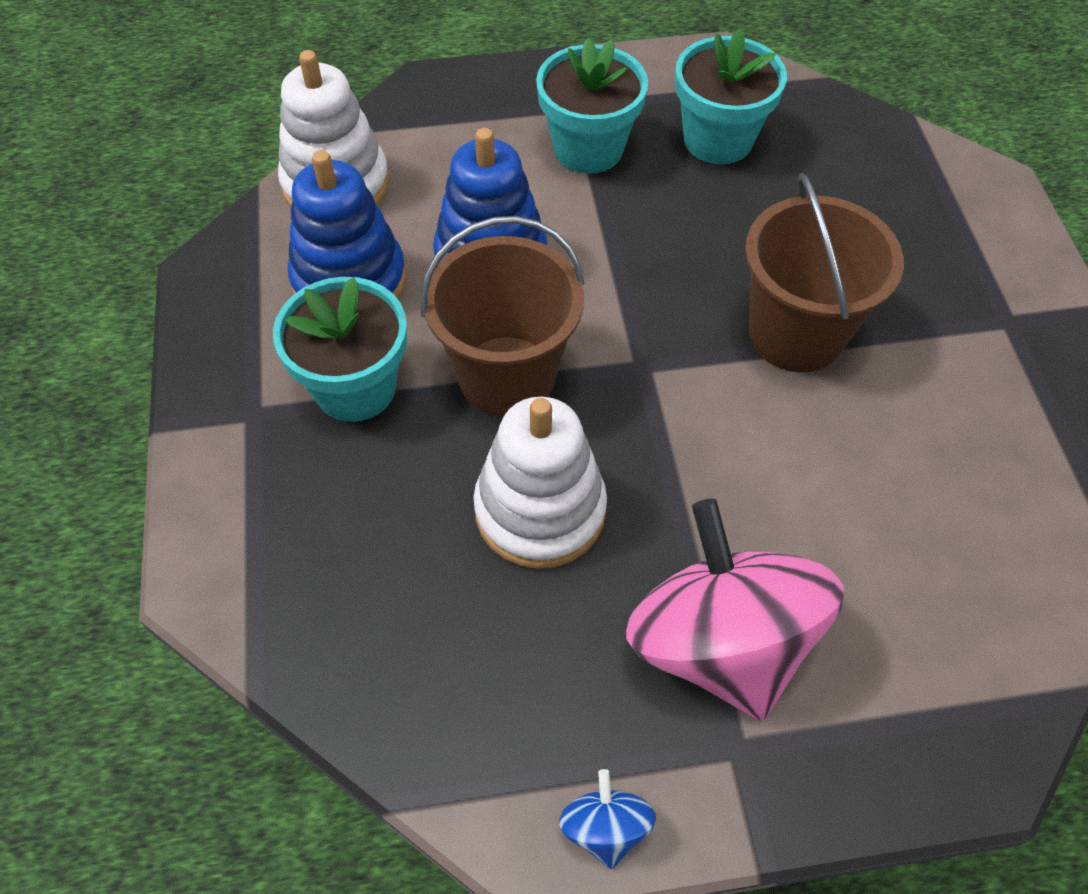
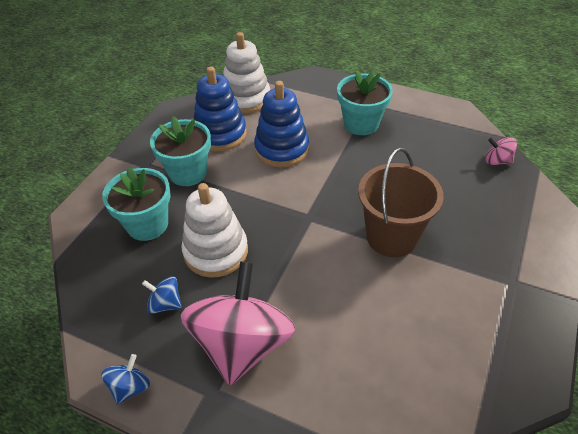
camera: 35 degrees right, 10 degrees down
brown bucket [420,216,584,416] -> none
turquoise flower pot [675,28,787,164] -> turquoise flower pot moved to [102,167,171,241]
none -> blue spinning top [142,276,182,314]
none -> pink spinning top [485,137,517,165]

